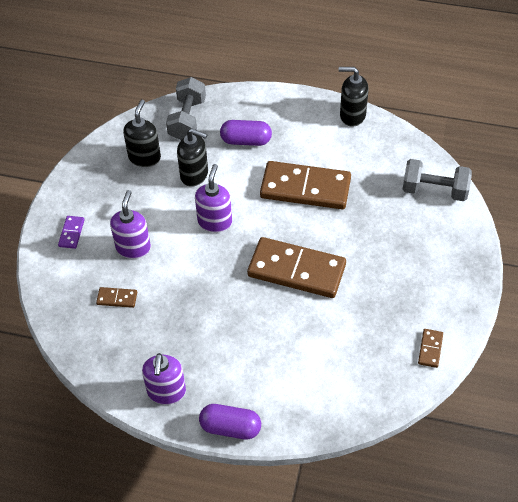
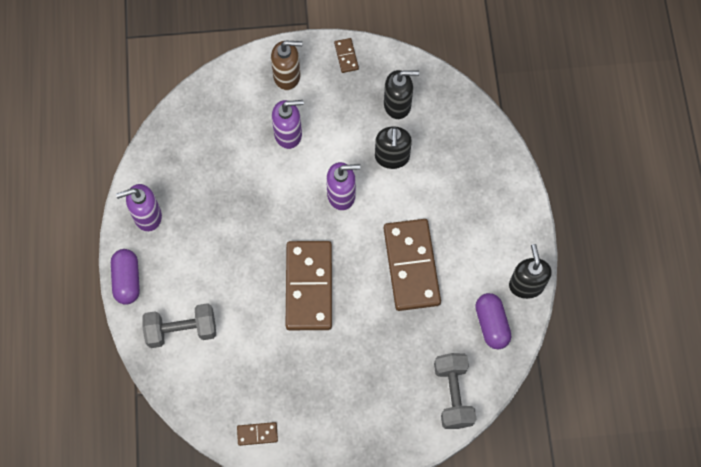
camera: 70 degrees right, 15 degrees up
purple domino [58,216,85,249] -> brown soap dispenser [271,41,302,90]
brown domino [96,287,137,308] -> brown domino moved to [334,38,359,73]
grey dumbbell [166,77,206,140] -> grey dumbbell moved to [142,303,216,348]
purple capsule [220,120,272,146] -> purple capsule moved to [475,293,511,349]

